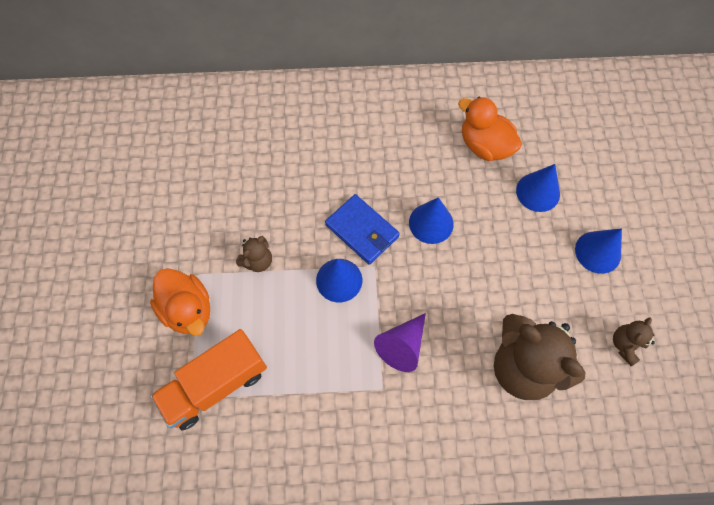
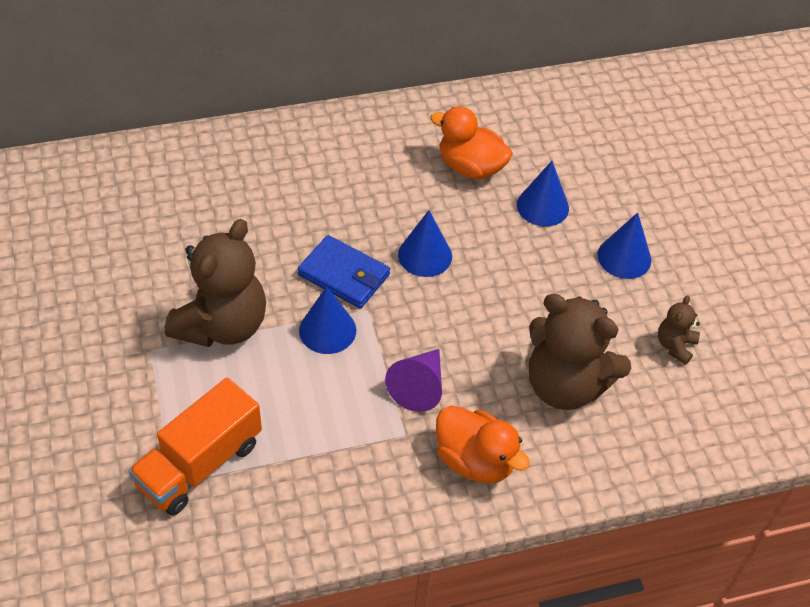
camera: 15 degrees left, 15 degrees down
orange duck [150,268,210,336] -> orange duck moved to [436,405,530,483]
brown teddy bear [236,236,272,272] -> brown teddy bear [165,219,266,347], size x2.19

